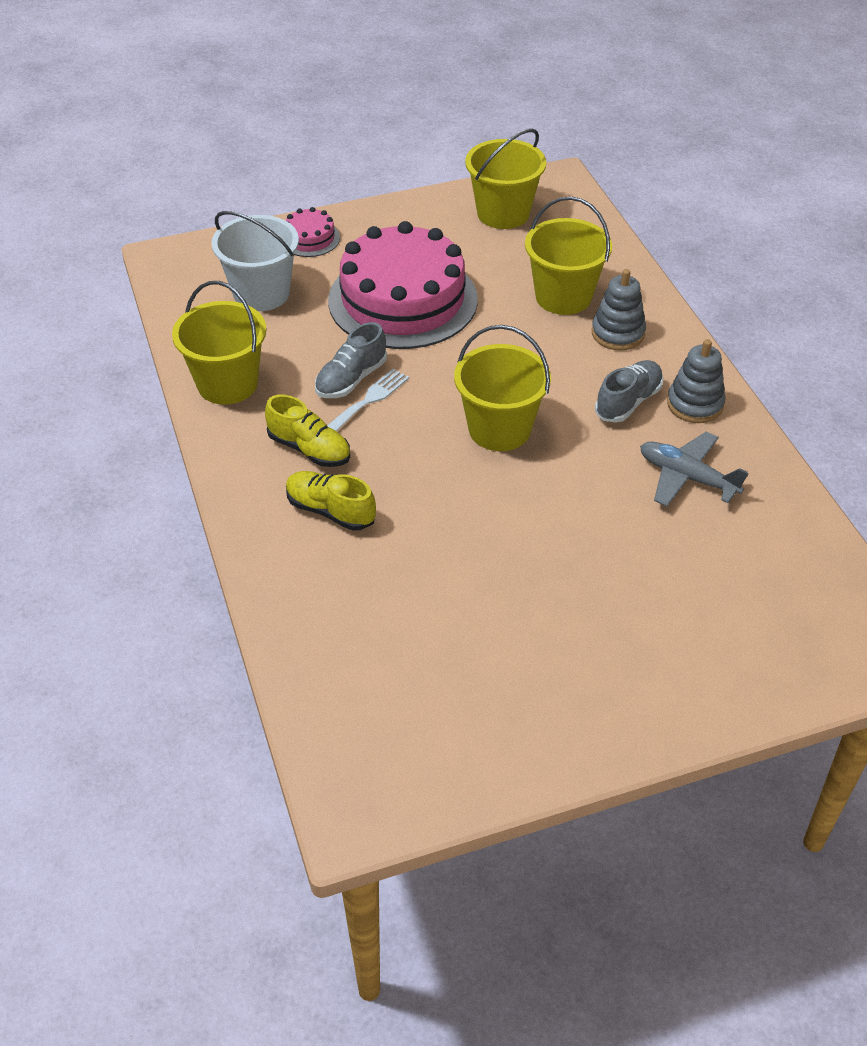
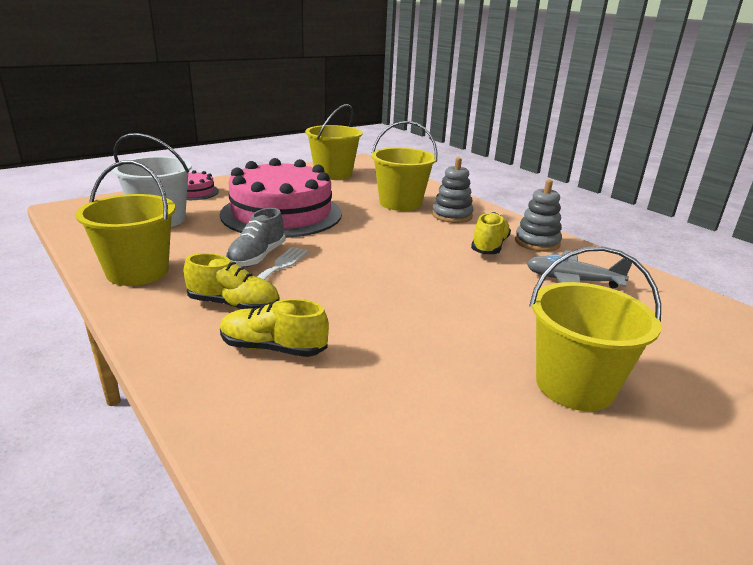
camera: 20 degrees left, 20 degrees down
yellow bucket [454,325,551,451] -> yellow bucket moved to [529,246,661,411]
grey shoe [595,360,663,423] -> yellow shoe [471,212,511,254]

